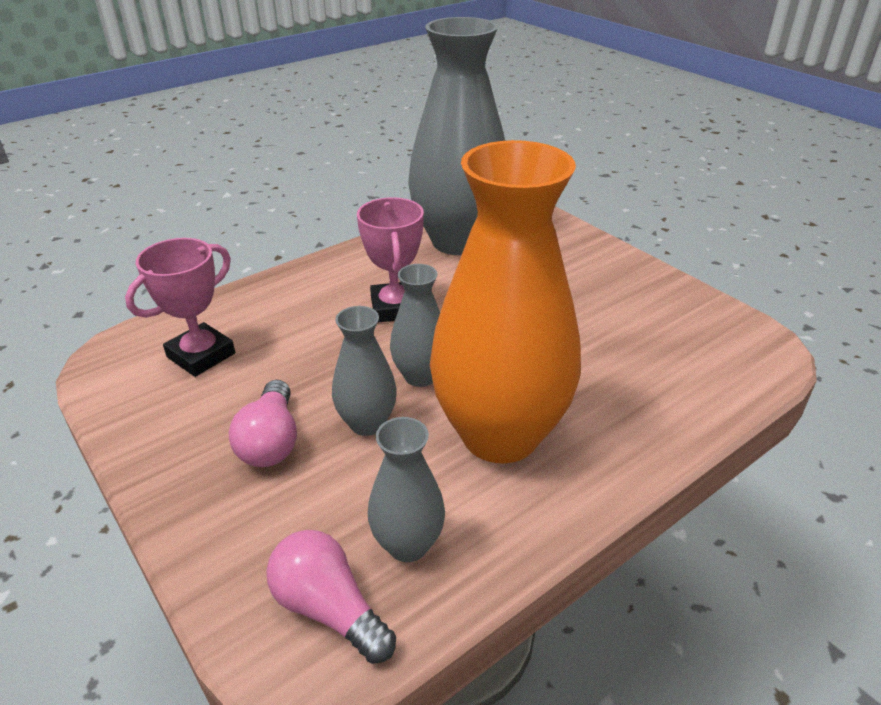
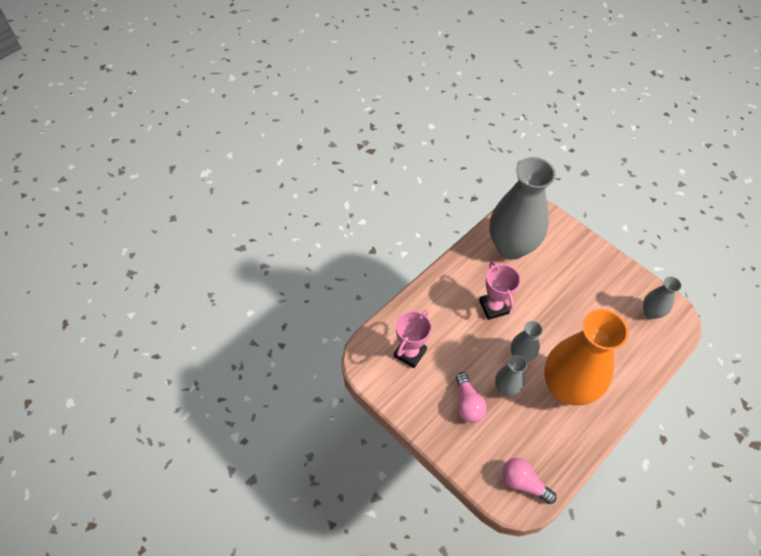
camera: 10 degrees left, 20 degrees up
grey vase [368,417,445,562] -> grey vase moved to [643,276,682,319]

